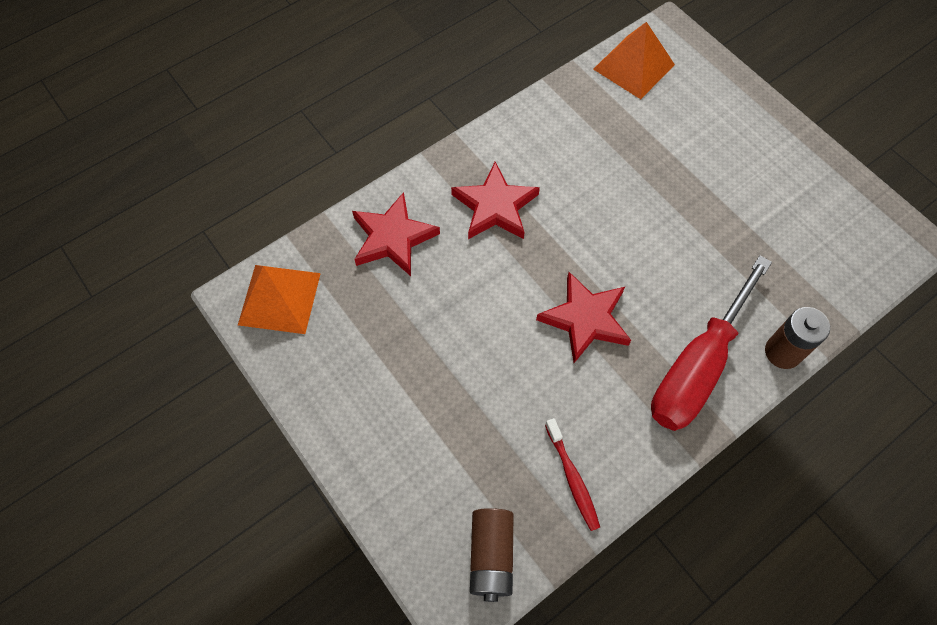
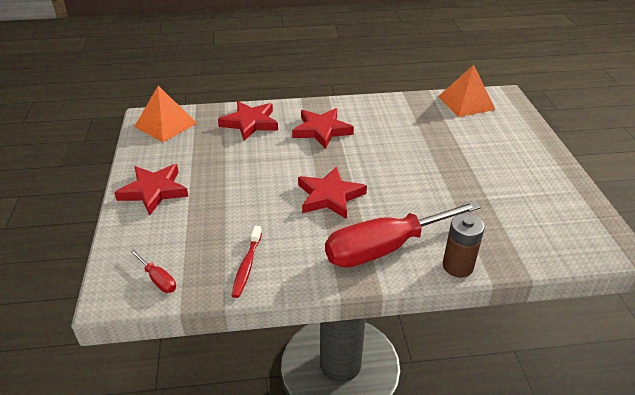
camera: 30 degrees right, 25 degrees down
brown battery [470,508,514,602] -> red screwdriver [130,249,176,293]
none -> red star [114,164,189,216]

